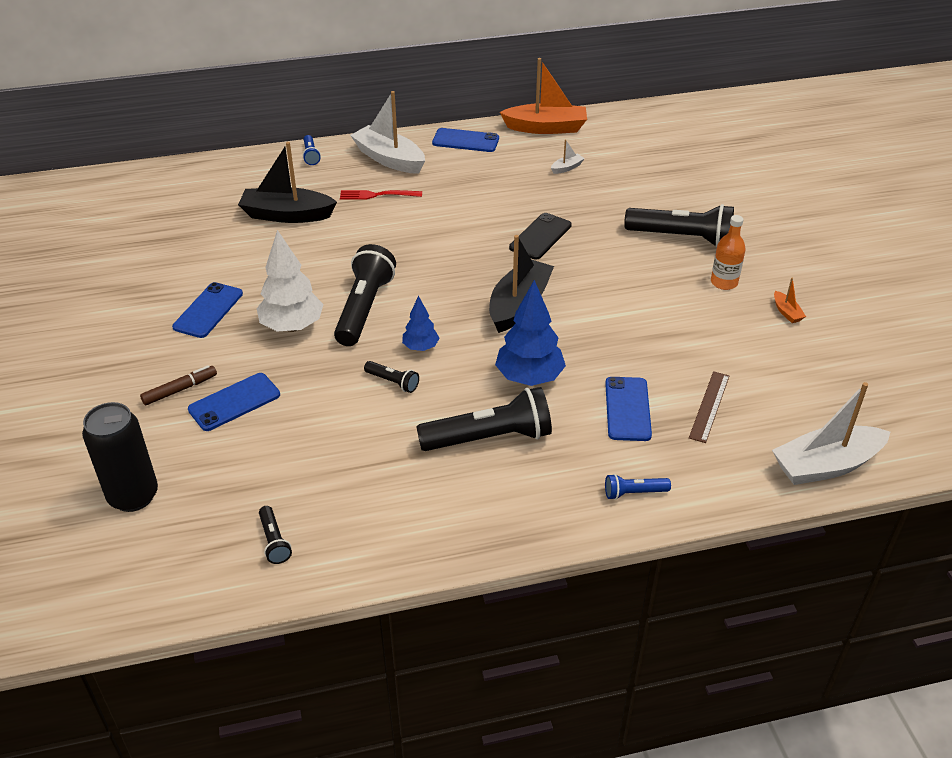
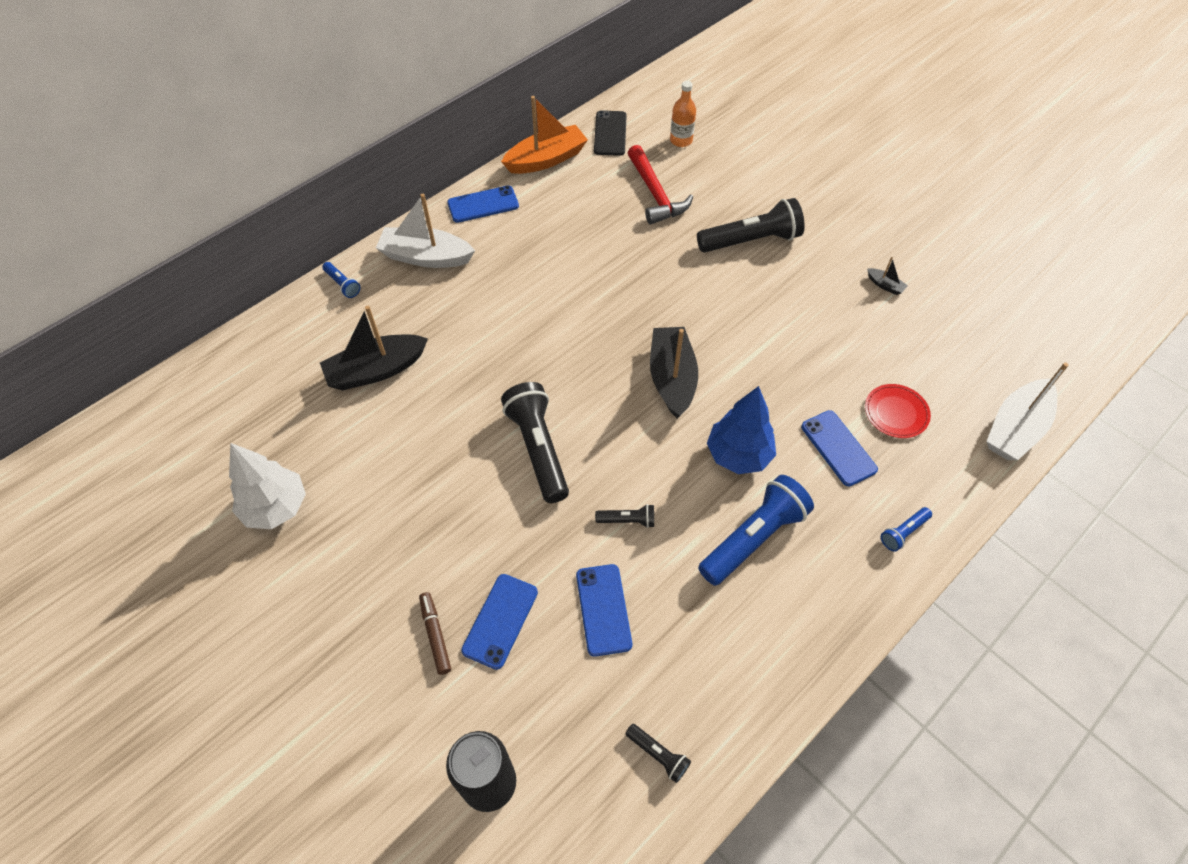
camera: 30 degrees left, 15 degrees up
brown marker [140,365,217,405] -> brown marker turned 45 degrees counterclockwise [419,592,451,675]
blue phone [172,282,243,338] -> blue phone moved to [576,564,632,657]
white tree [257,230,323,332] -> white tree moved to [229,443,306,529]
red fork [340,190,422,200] -> none
blue tree [402,296,440,351] -> none
black flashlight [416,387,552,451] -> blue flashlight [698,475,814,586]
black phone [509,213,572,260] -> black phone moved to [594,110,627,156]
white boat [551,140,585,174] -> none
brown ruler [689,371,729,443] -> red plate [865,384,931,438]
orange bottle [711,215,745,290] -> orange bottle moved to [670,81,696,147]
orange boat [774,278,806,323] -> black boat [867,257,908,295]
none -> red hammer [628,145,693,224]

